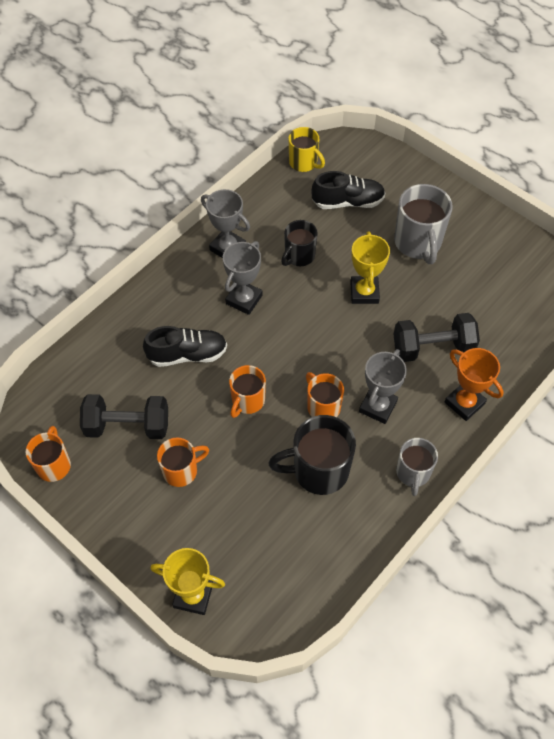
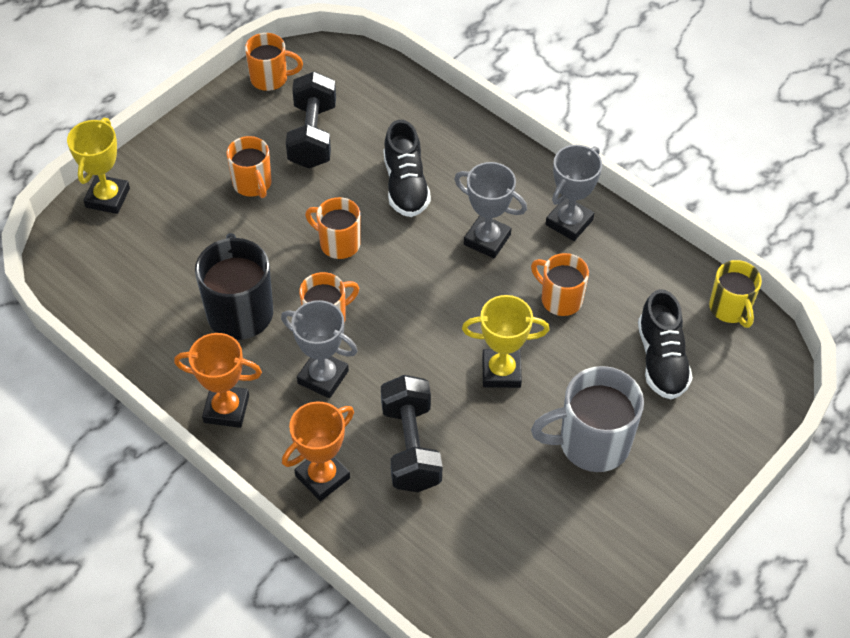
camera: 90 degrees right, 5 degrees down
black mug [281,220,318,266] -> orange mug [531,253,589,316]
yellow mug [288,127,325,172] -> yellow mug turned 60 degrees counterclockwise [709,260,762,328]
grey mug [396,438,438,496] -> orange trophy [174,333,262,428]

